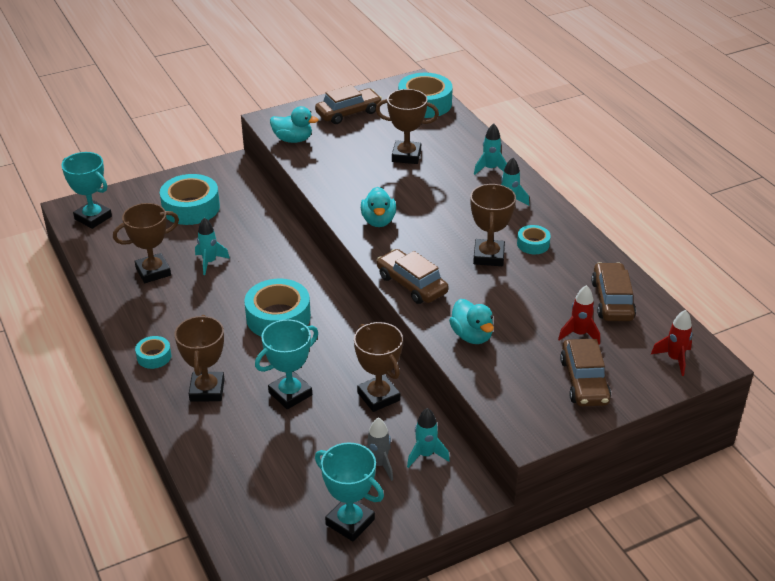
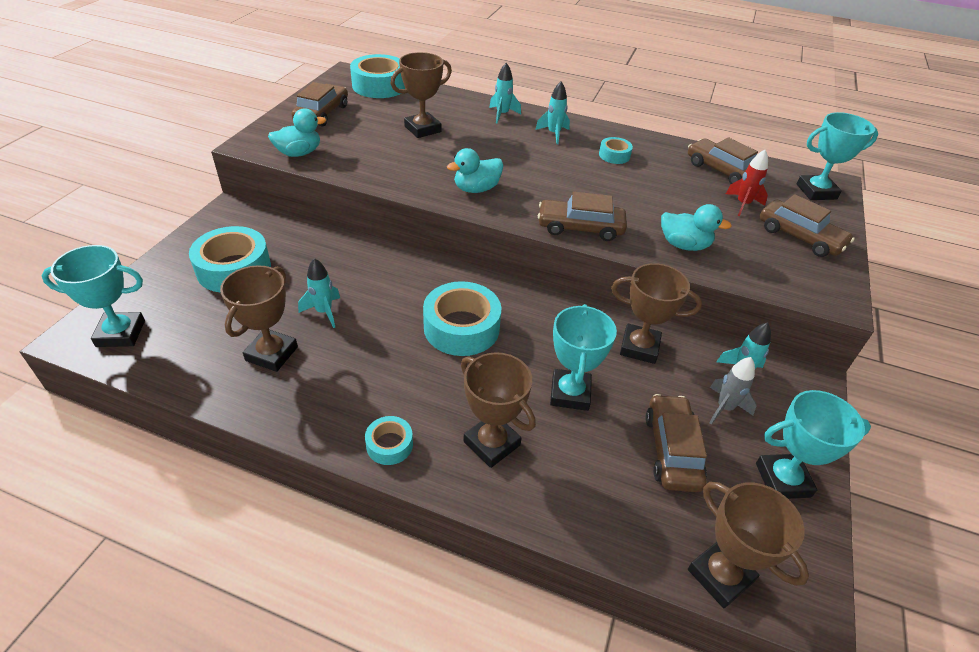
camera: 45 degrees left, 5 degrees up
turquoise duck [361,187,396,227] -> turquoise duck turned 105 degrees clockwise [447,148,503,193]
brown trophy [470,184,516,266] -> brown trophy moved to [688,482,809,608]
red rocket [651,310,693,376] -> turquoise trophy [797,112,878,200]
none -> brown car [645,394,707,492]

